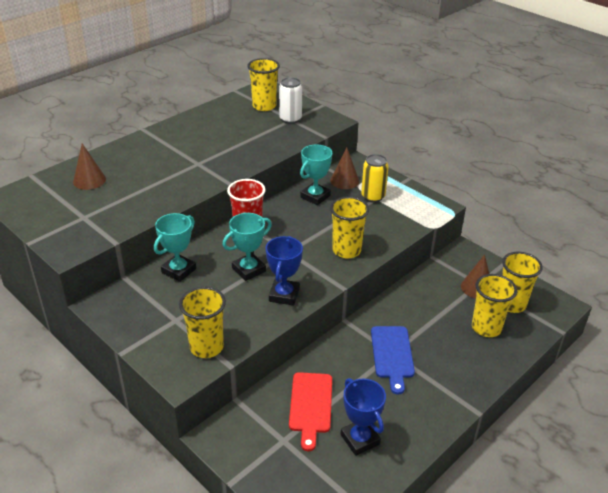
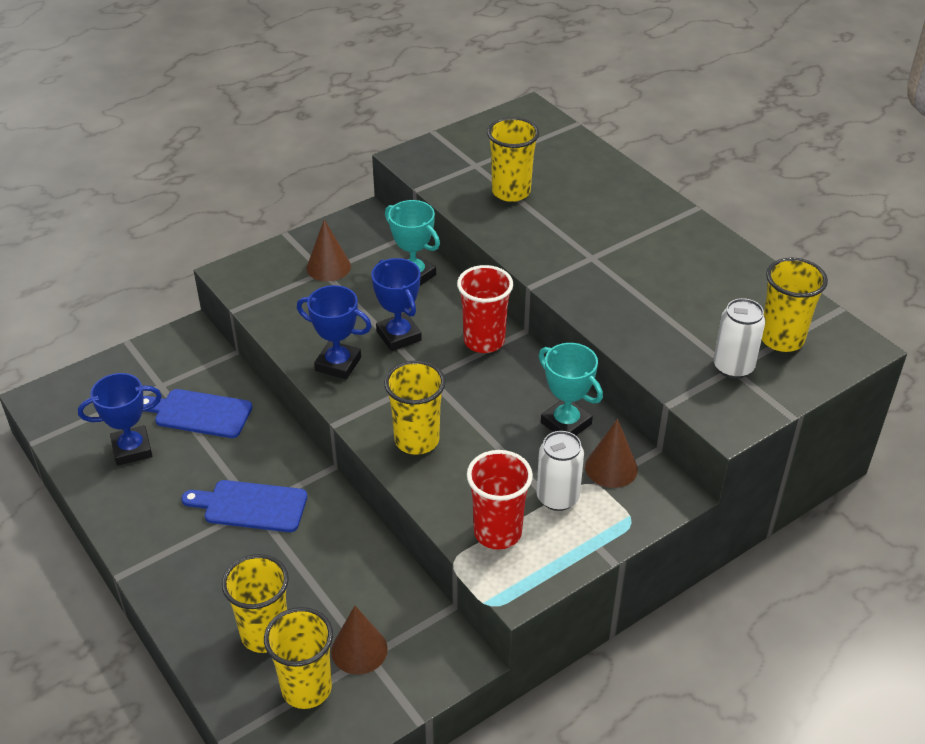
camera: 100 degrees right, 5 degrees up
brown cone [73,144,106,190] -> brown cone moved to [307,219,351,281]
yellow cup [179,287,226,358] -> yellow cup moved to [487,117,539,202]
turquoise trophy [222,213,272,281] -> blue trophy [371,258,422,351]
red cutting board [289,372,332,451] -> blue cutting board [143,389,252,438]
yellow can [361,154,389,202] -> white can [536,431,584,511]
none -> red cup [467,450,533,550]

